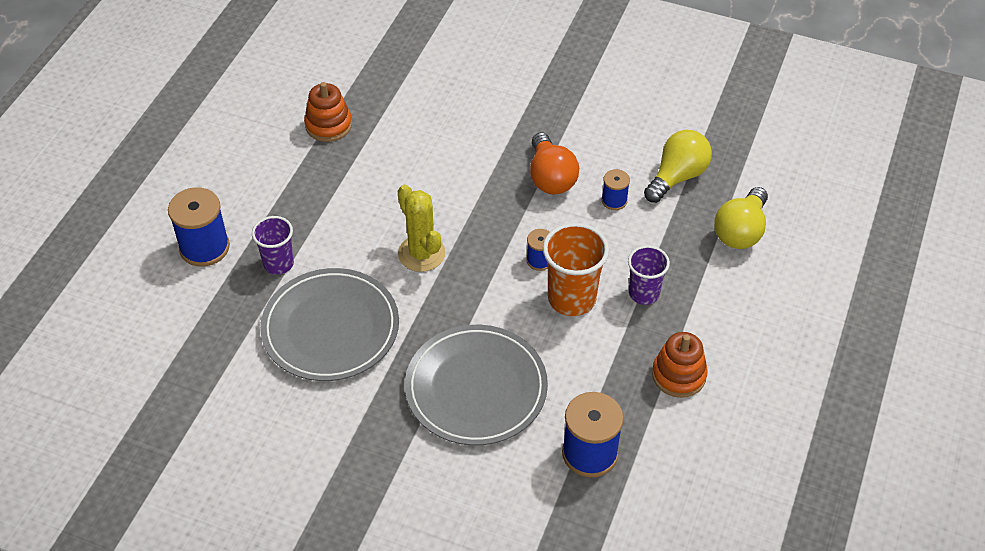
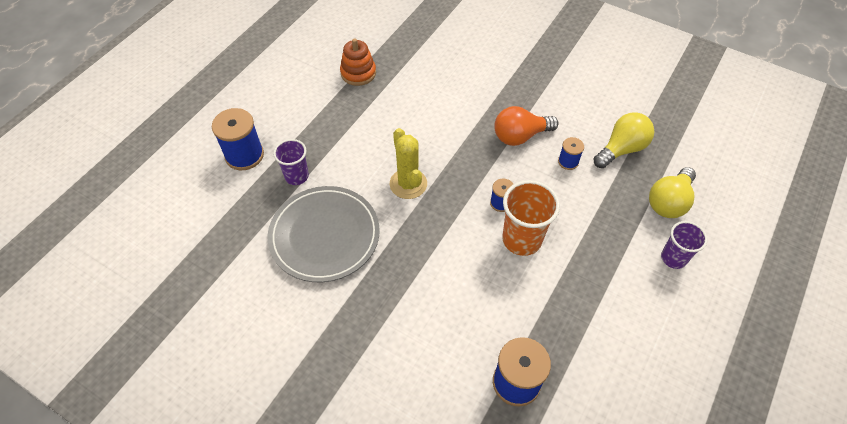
camera: 10 degrees right, 5 degrees up
grey plate [405,325,548,446] -> none
orange light bulb [530,132,579,195] -> orange light bulb turned 75 degrees clockwise [494,106,559,146]
purple cup [628,245,670,305] -> purple cup moved to [661,221,708,269]
orange stacking toy [652,332,708,398] -> none

